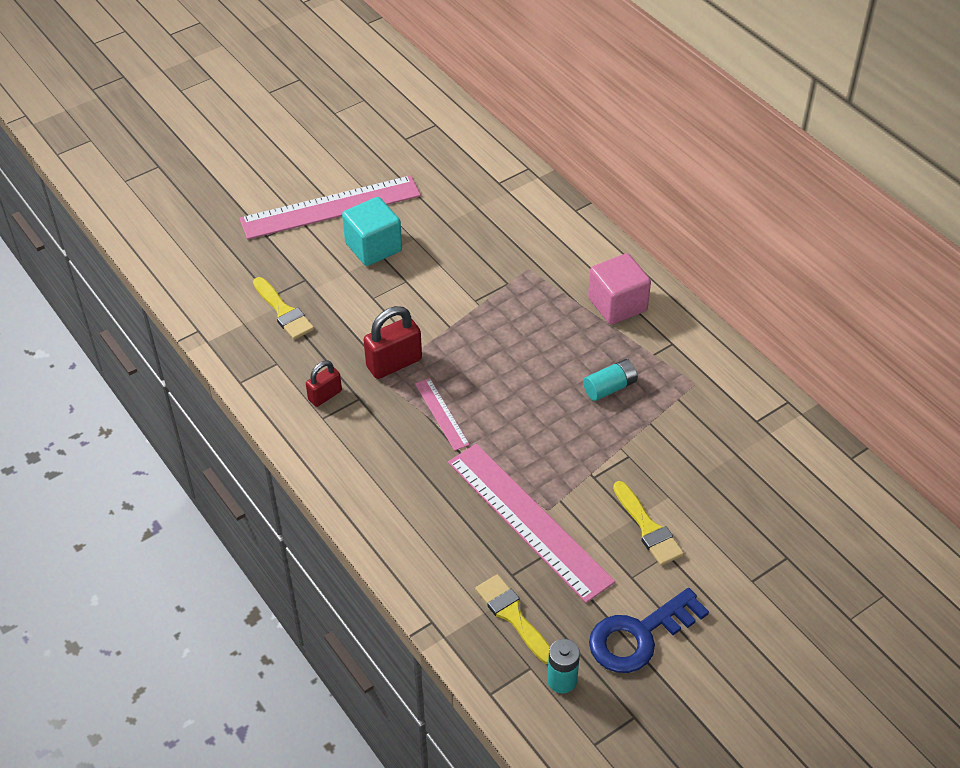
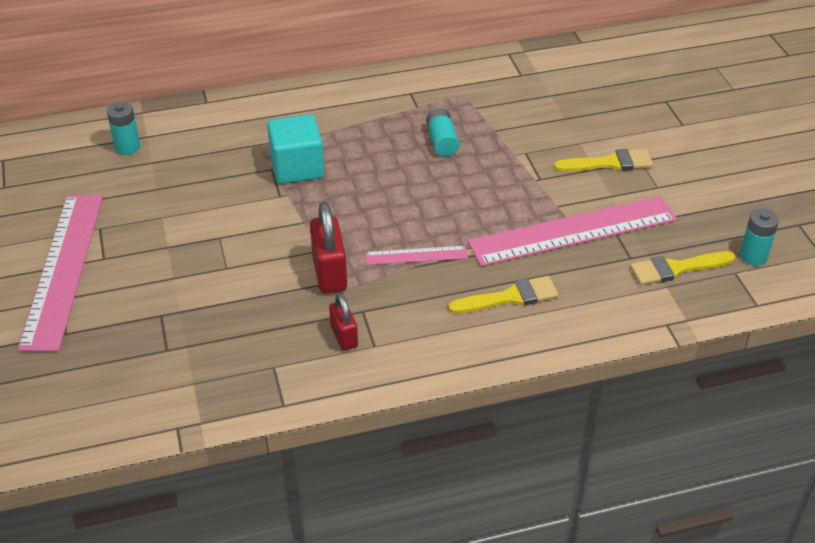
camera: 70 degrees left, 5 degrees down
yellow brush [253,277,314,340] -> yellow brush moved to [448,276,558,314]
turquoise cube [342,197,402,266] -> turquoise cube moved to [267,114,324,184]
pink cube [588,253,651,325] -> none
blue key [589,588,709,673] -> none
none -> turquoise battery [107,102,140,155]

